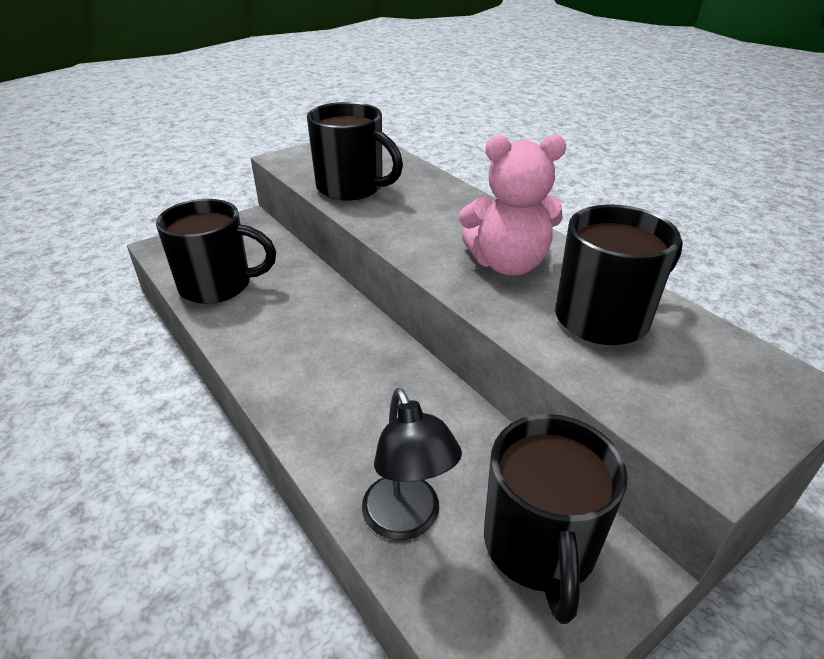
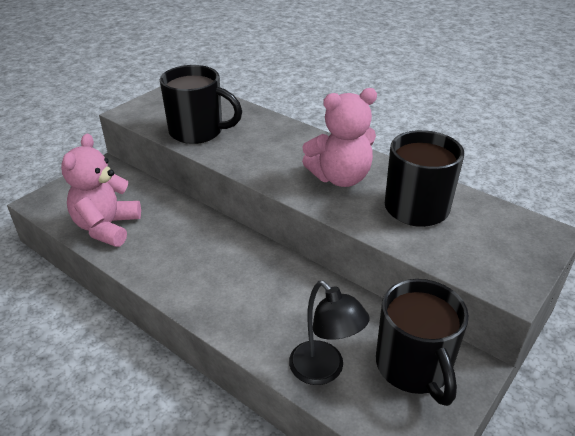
camera: 15 degrees left, 0 degrees up
black mug [156,199,276,304] -> pink teddy bear [61,134,141,247]

